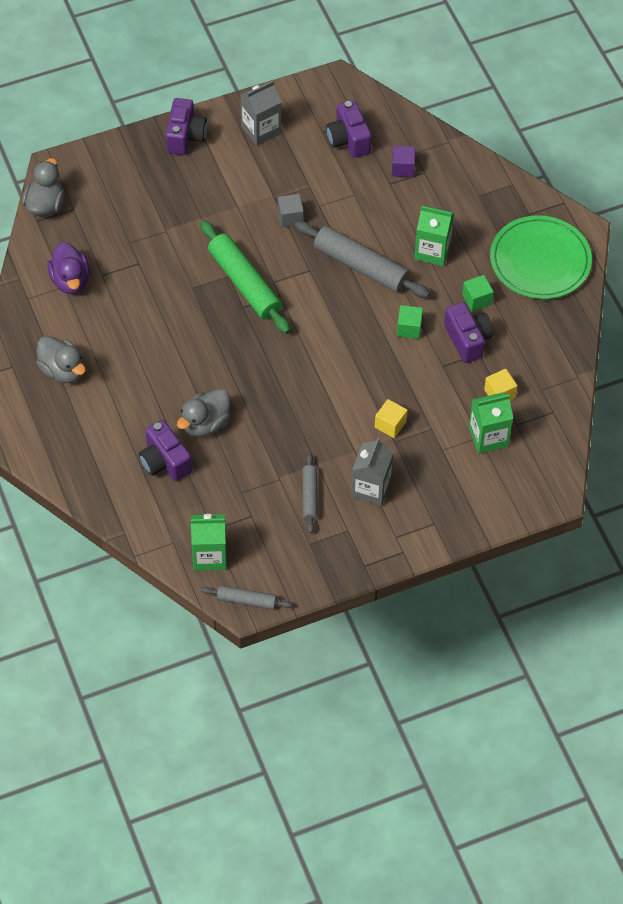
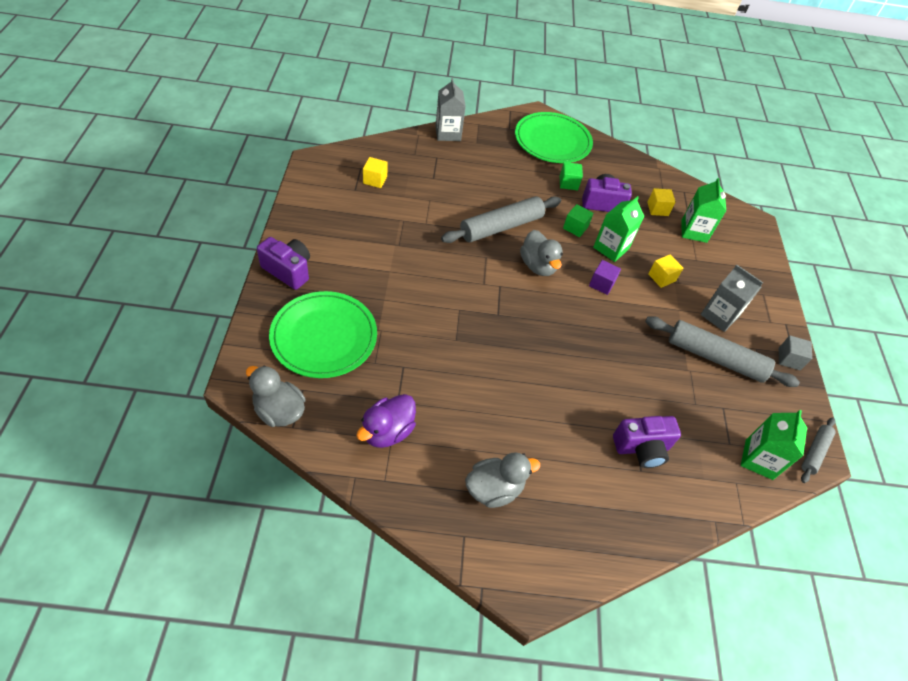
camera: 70 degrees left, 5 degrees down
purple duck [47,242,90,294] -> purple duck turned 120 degrees clockwise [356,394,416,448]
grey duck [177,389,230,437] -> grey duck moved to [520,230,563,276]
green rolling pin [200,220,290,334] -> none
grey carton [240,81,281,146] -> grey carton moved to [435,78,466,141]
grey cube [278,194,304,227] -> grey cube moved to [779,336,812,370]
grey rolling pin [302,453,318,533] -> grey rolling pin [645,316,800,387], size x1.85
purple camera [326,100,372,158] -> yellow cube [363,157,388,188]
purple cube [392,146,415,177] -> purple cube moved to [589,260,621,295]
green carton [414,206,454,266] -> green carton moved to [593,196,645,262]
none -> green plate [269,291,377,378]

